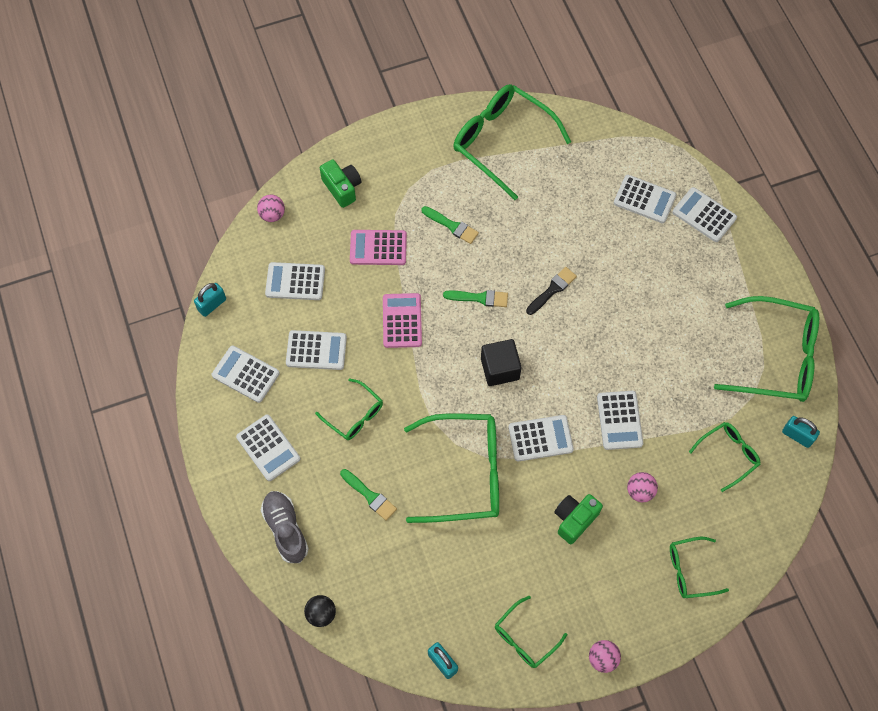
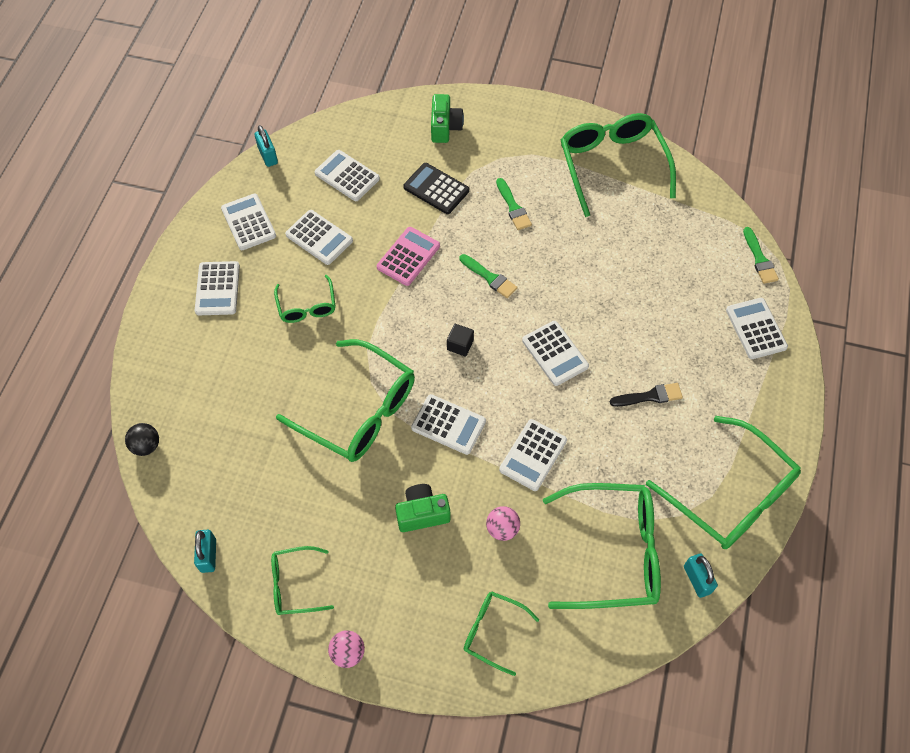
camera: 35 degrees right, 5 degrees down
turquoise padlock [194,283,226,317] -> turquoise padlock turned 75 degrees clockwise [254,125,278,167]
pink ball [257,195,285,222] -> none
grey shoe [261,491,309,563] -> none
green brush [340,469,397,521] -> green brush moved to [743,227,779,284]
pink calculator [350,230,407,265] -> black calculator [403,163,469,214]
black cube [481,339,522,386] -> black cube [447,324,474,356], size x0.60
black brush [526,267,577,315] -> black brush moved to [610,383,683,407]
white calculator [614,175,677,223] -> white calculator moved to [522,321,589,386]
green glasses [689,422,760,492] -> green glasses [543,483,661,609], size x1.92

